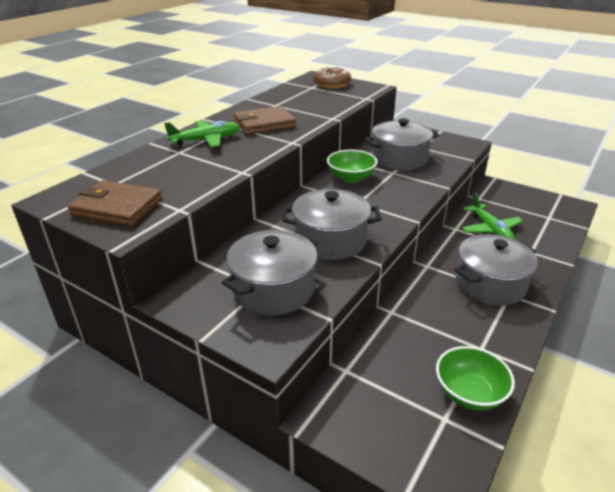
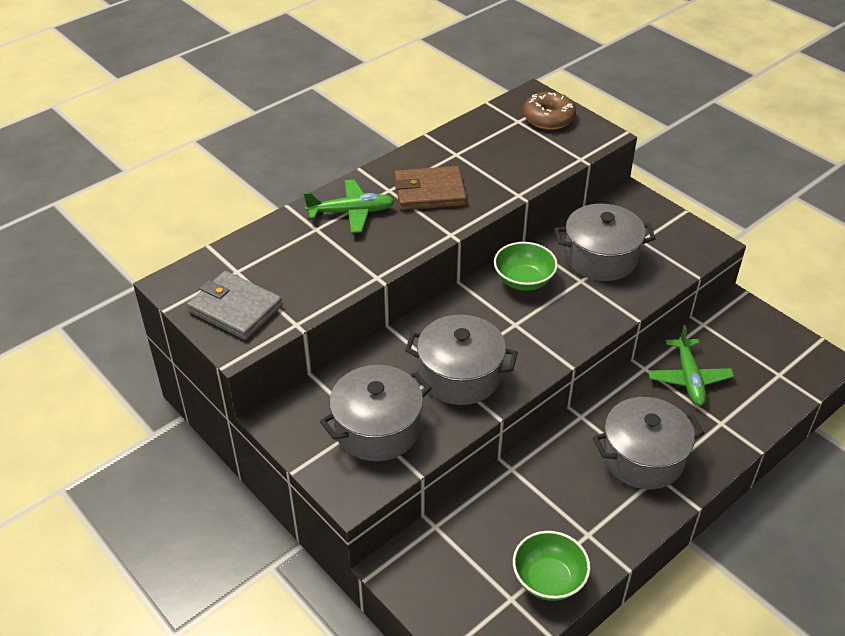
camera: 15 degrees right, 10 degrees up
brown wallet [68,180,163,227] -> grey wallet [187,271,283,340]

